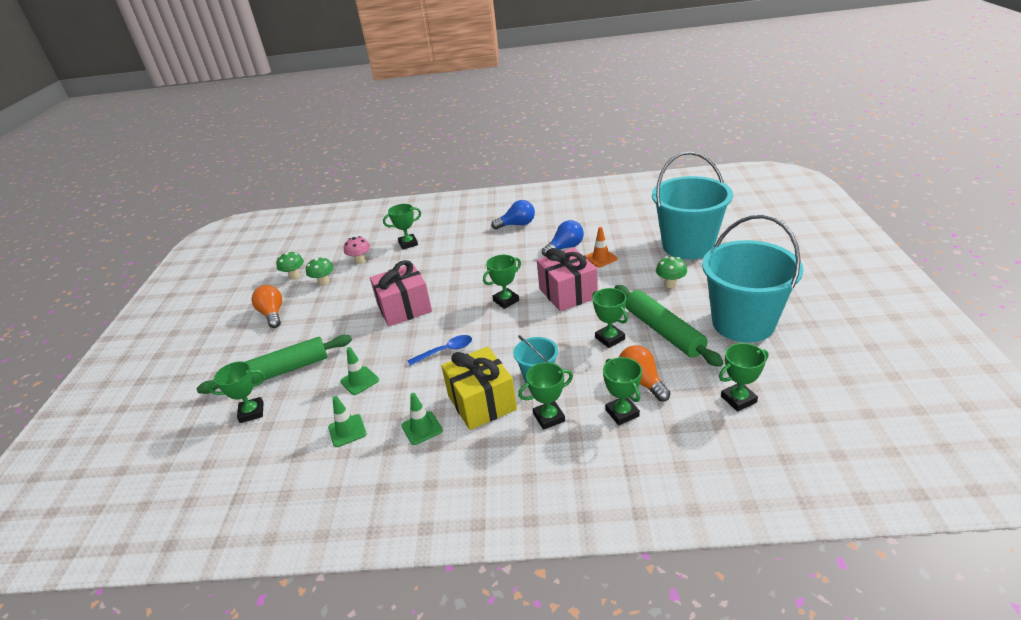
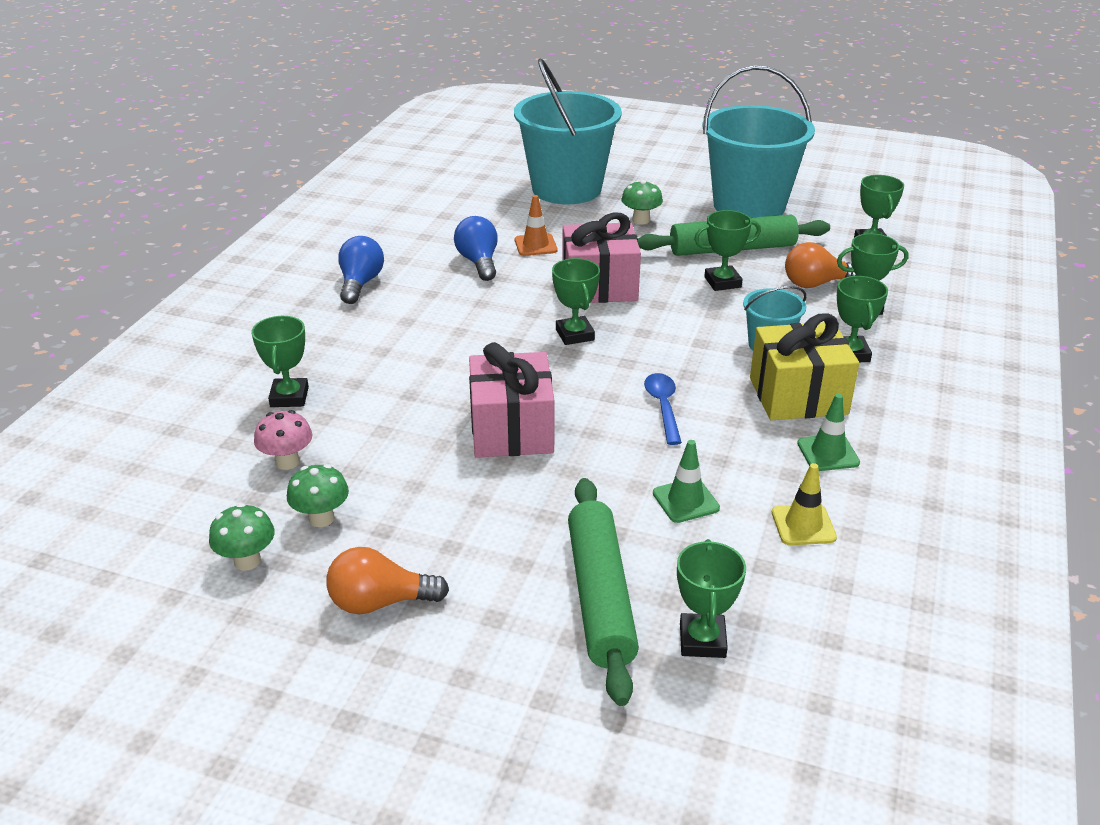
camera: 75 degrees left, 0 degrees up
green traffic cone [328,396,367,447] -> yellow traffic cone [772,463,837,545]

